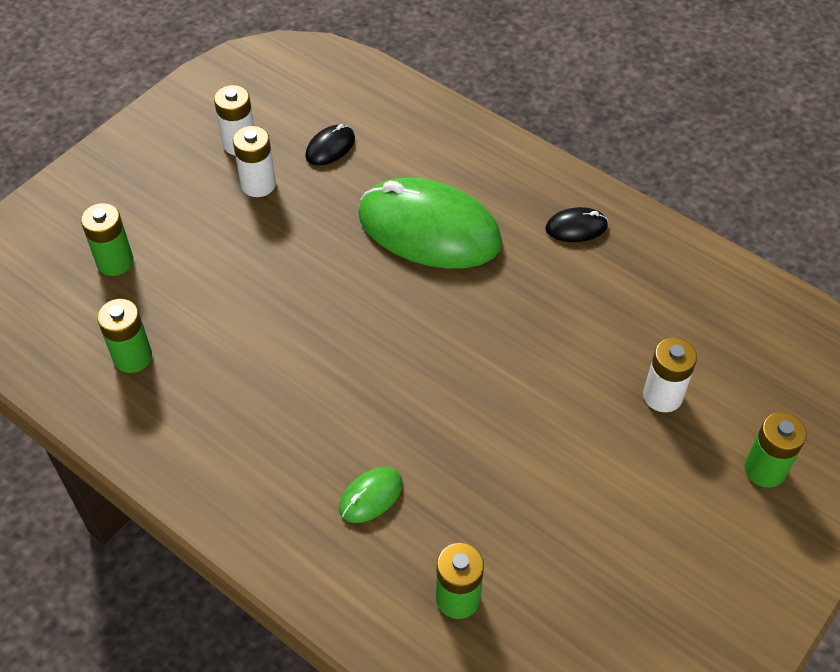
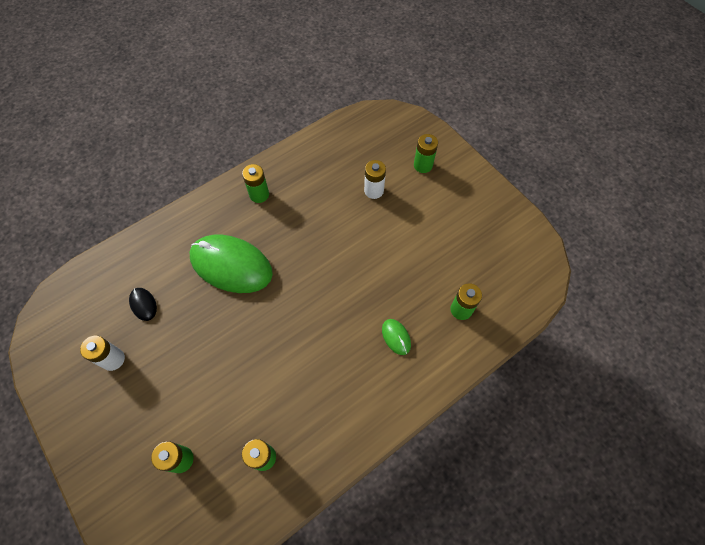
camera: 75 degrees left, 10 degrees up
white battery [233,126,276,197] -> none
green mouse [358,178,502,269] -> green mouse turned 75 degrees clockwise [190,235,273,293]
black mouse [546,207,608,242] -> green battery [242,164,269,203]

